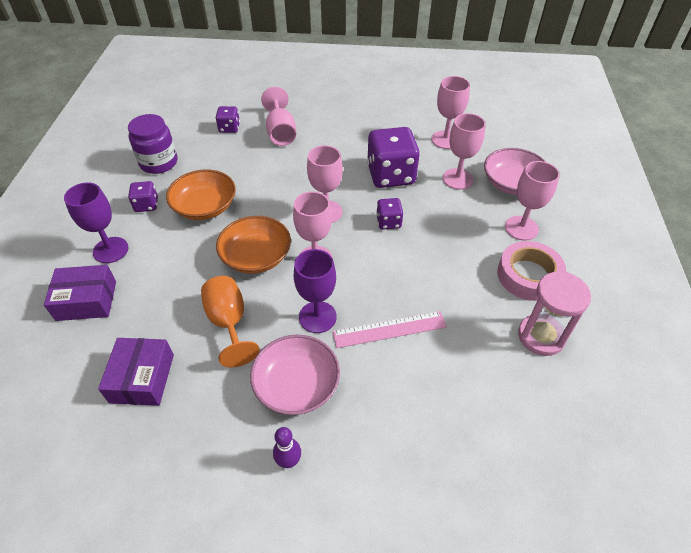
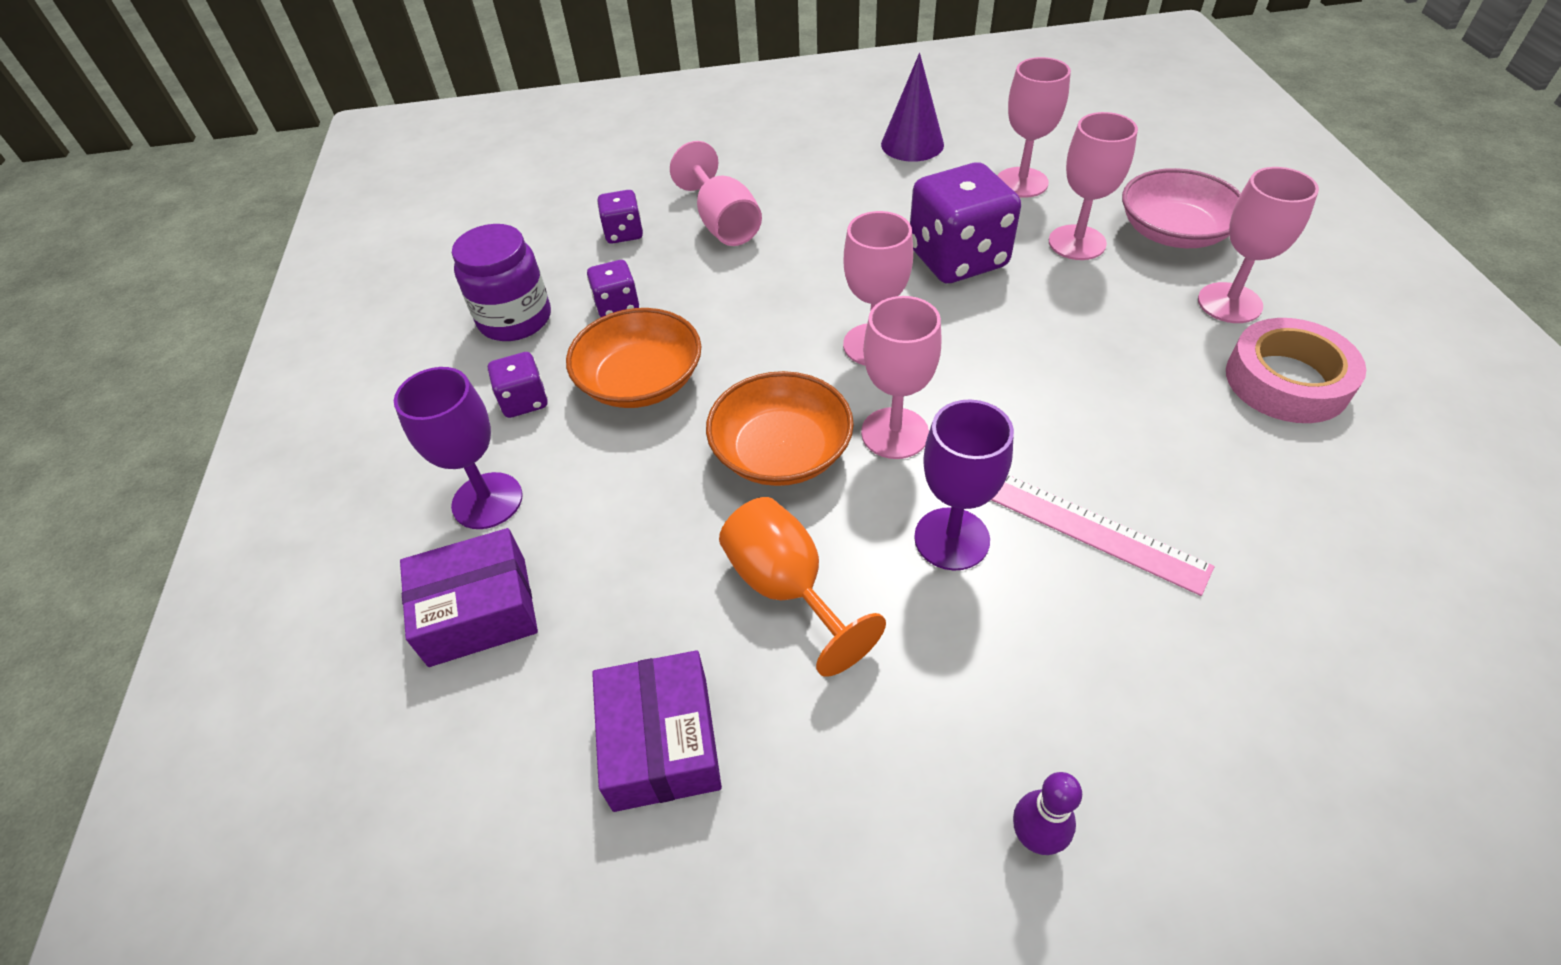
camera: 10 degrees left, 0 degrees up
pink bowl [250,335,340,415] -> none
pink ruler [332,311,447,348] -> pink ruler turned 60 degrees clockwise [991,475,1215,596]
purple dice [376,198,403,230] -> purple dice moved to [587,260,639,317]
pink hourglass [518,272,591,356] -> none
none -> purple cone [881,53,944,162]

